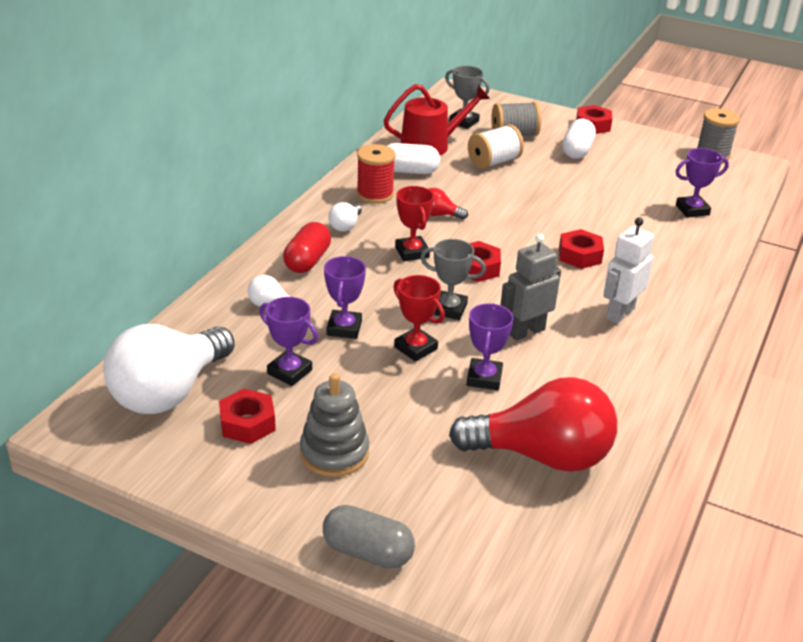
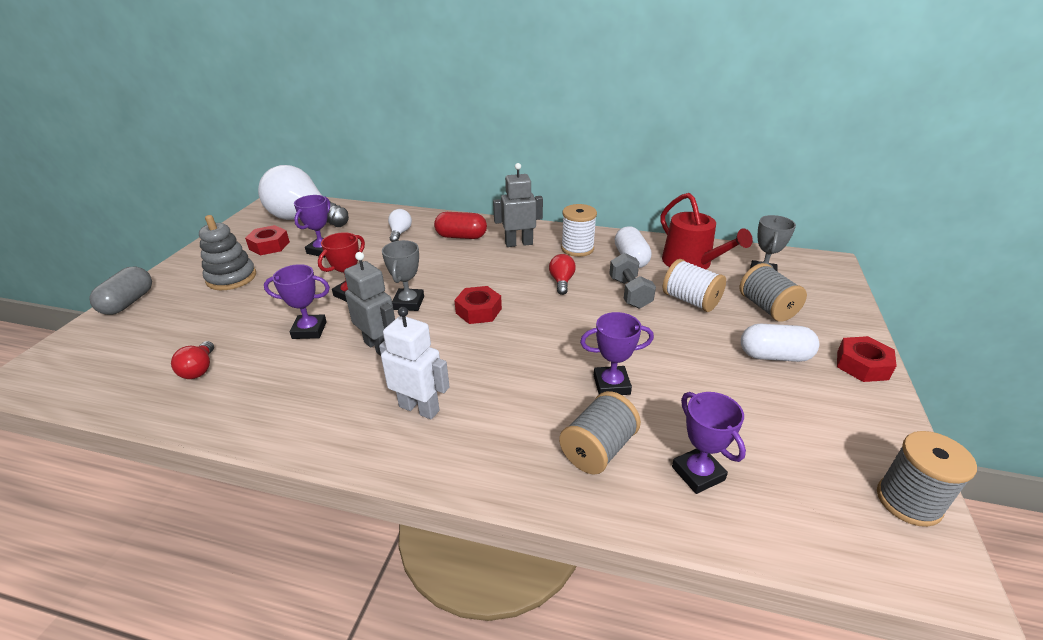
camera: 80 degrees right, 0 degrees up
purple trophy [324,256,366,339] -> purple trophy moved to [580,312,654,395]
white light bulb [328,202,362,232] -> grey robot [493,163,543,247]
red spool [357,144,396,204] -> white spool [561,204,597,257]
red trophy [395,186,434,261] -> none
red light bulb [449,377,617,472] -> red light bulb [171,341,214,379], size x0.42
red nut [559,229,604,269] -> none
none -> grey spool [559,391,641,475]
none -> grey dumbbell [609,253,656,309]

